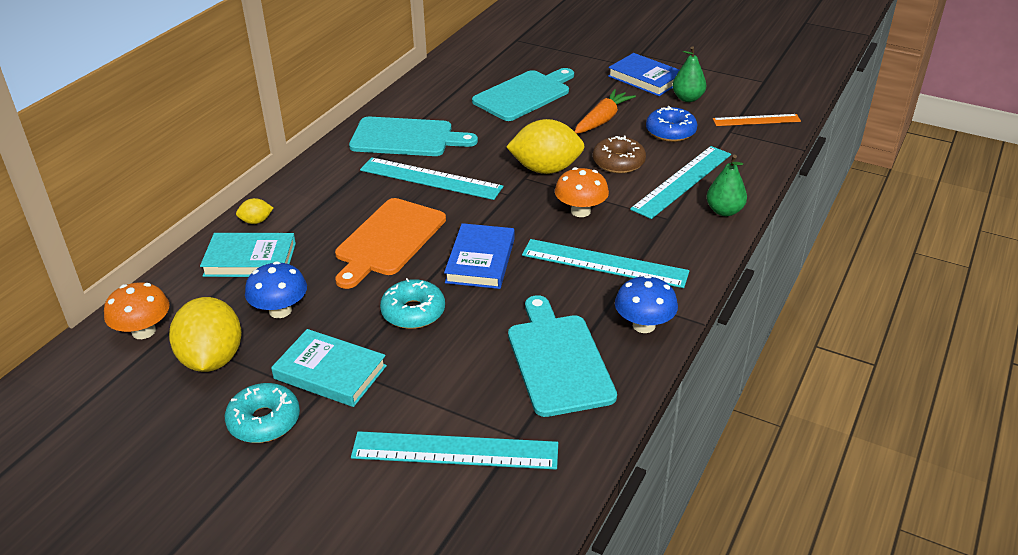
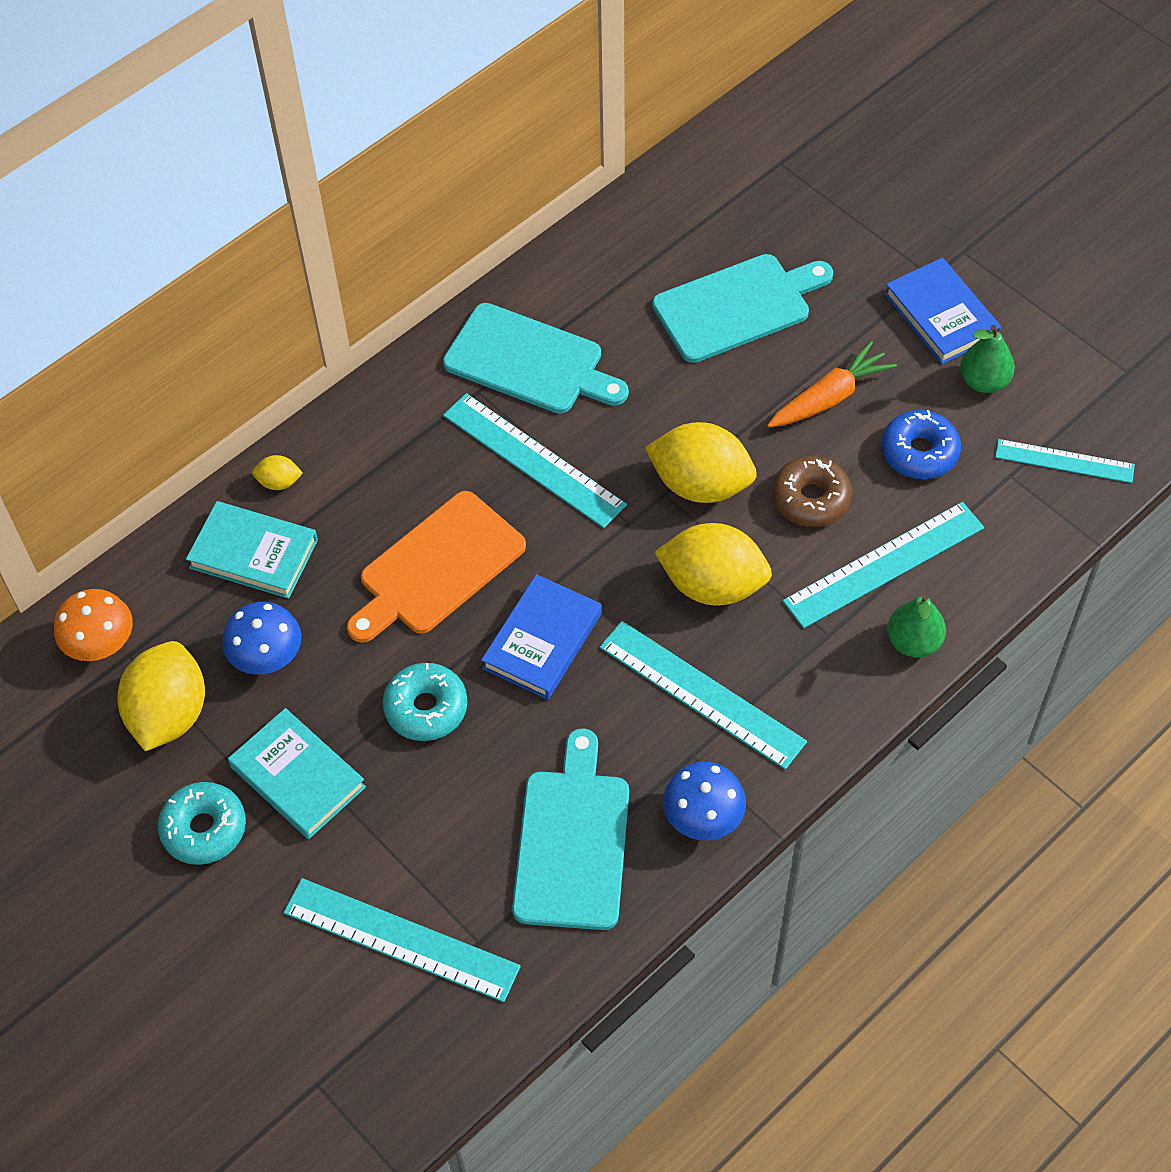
camera: 20 degrees right, 20 degrees up
orange mushroom [555,167,609,217] -> yellow lemon [655,523,772,605]
orange ruler [713,114,801,126] -> turquoise ruler [995,439,1135,483]

